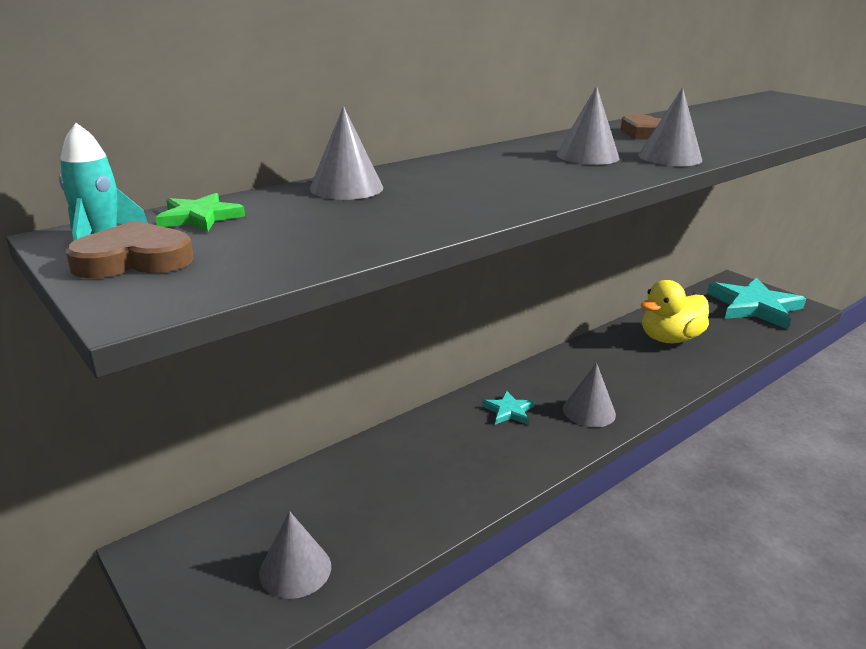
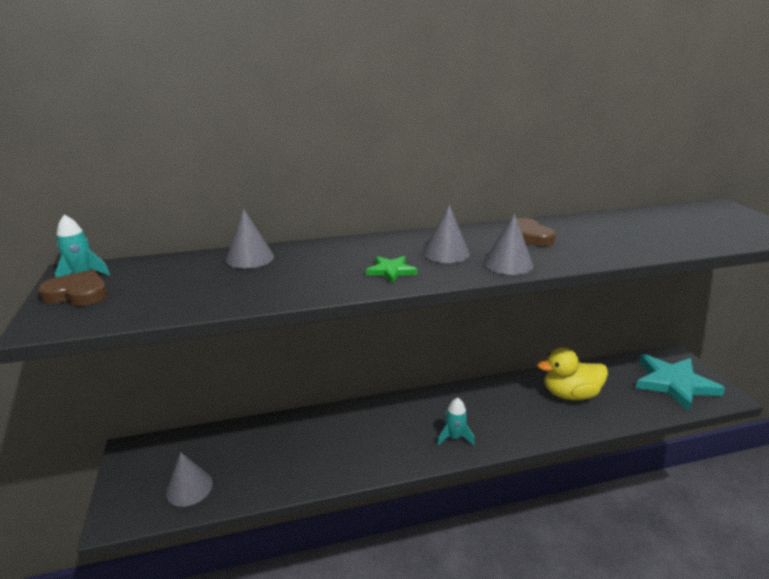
camera: 25 degrees right, 0 degrees up
green star [155,193,245,232] -> green star moved to [366,256,417,283]
turquoise star [482,390,535,425] -> none
grey cone [563,363,616,427] -> turquoise rocket [437,398,475,446]

